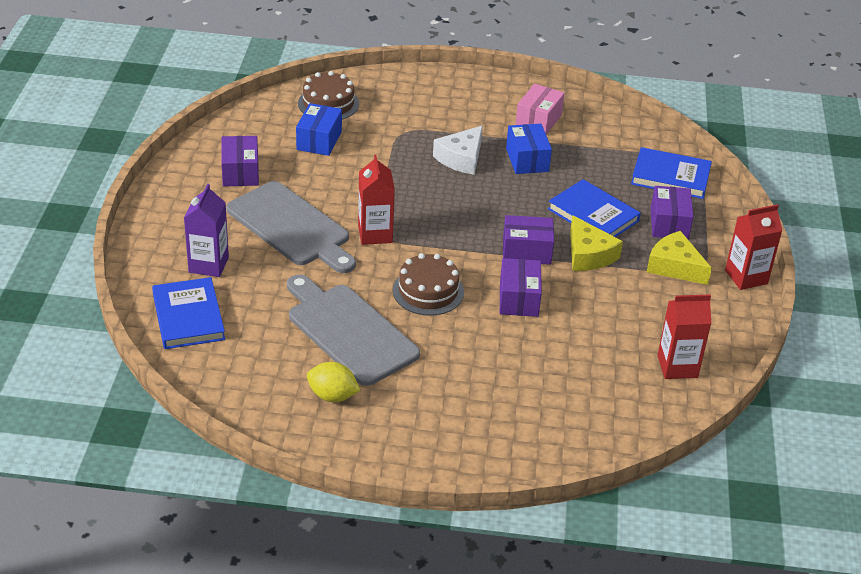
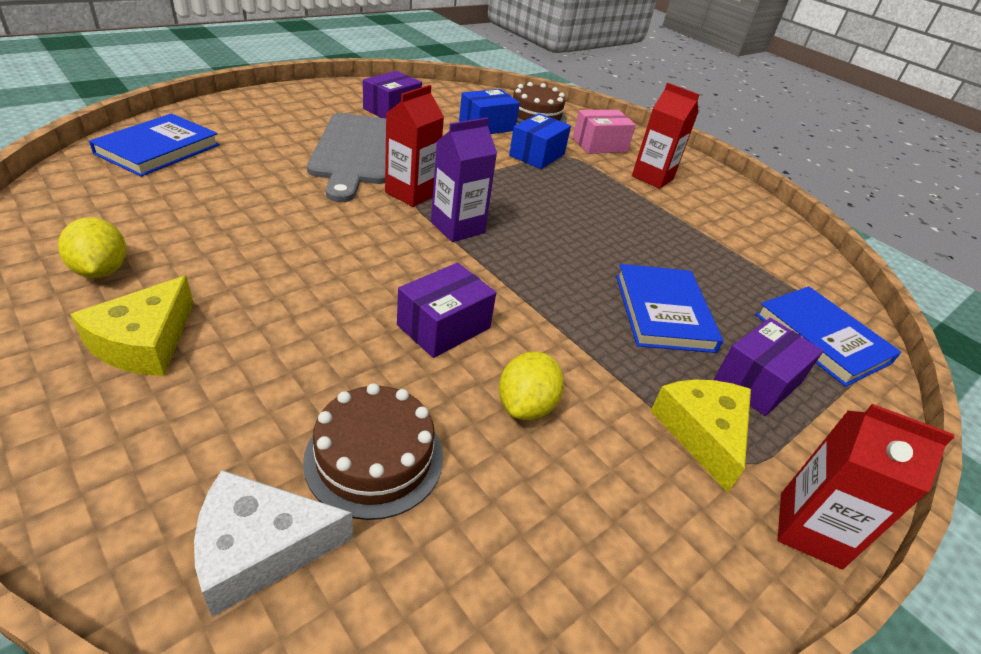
camera: 40 degrees right, 0 degrees up
purple carton [184,184,229,277] -> purple carton moved to [431,118,497,242]
grey cutting board [287,275,420,386] -> none
brown cake [393,253,464,316] -> brown cake moved to [303,383,443,520]
white cheese [433,126,483,175] -> white cheese moved to [194,470,353,617]
purple box [503,215,554,265] -> none
blue box [506,124,552,174] -> blue box moved to [509,113,571,169]
pink box [515,84,565,135] -> pink box moved to [573,110,636,154]
yellow cheese [570,215,623,271] -> yellow cheese moved to [70,276,194,376]
red carton [657,294,711,379] -> red carton moved to [632,83,700,189]
none -> yellow lemon [499,351,564,420]

